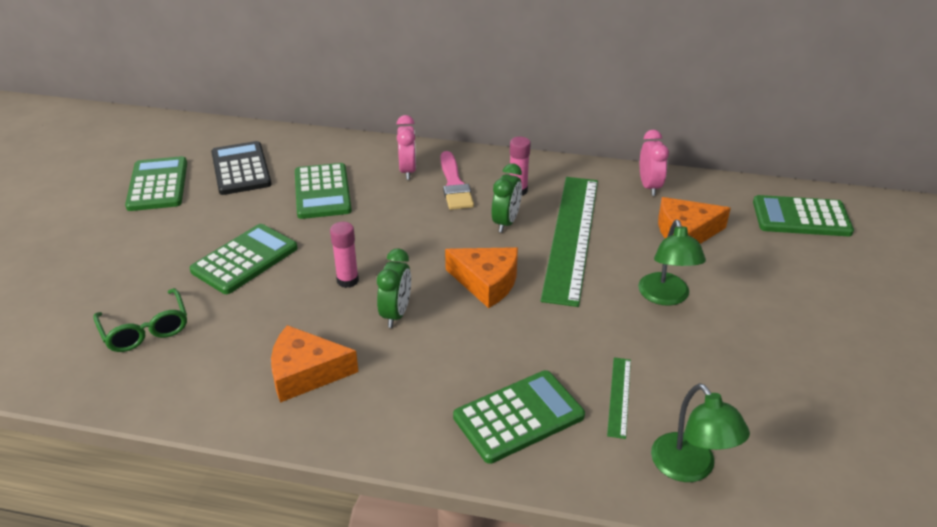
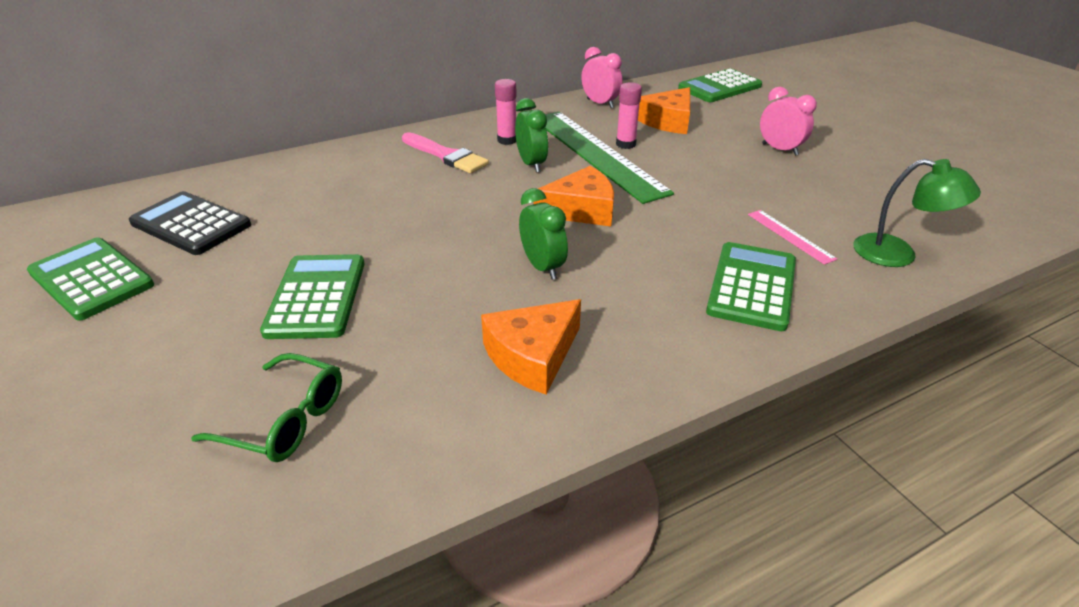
camera: 40 degrees left, 0 degrees up
green calculator [295,163,352,219] -> none
pink glue stick [330,222,359,288] -> pink glue stick moved to [616,82,642,149]
pink clock [396,115,416,180] -> pink clock moved to [760,87,817,156]
green ruler [607,357,631,439] -> pink ruler [748,210,837,265]
green lamp [638,219,706,306] -> none

